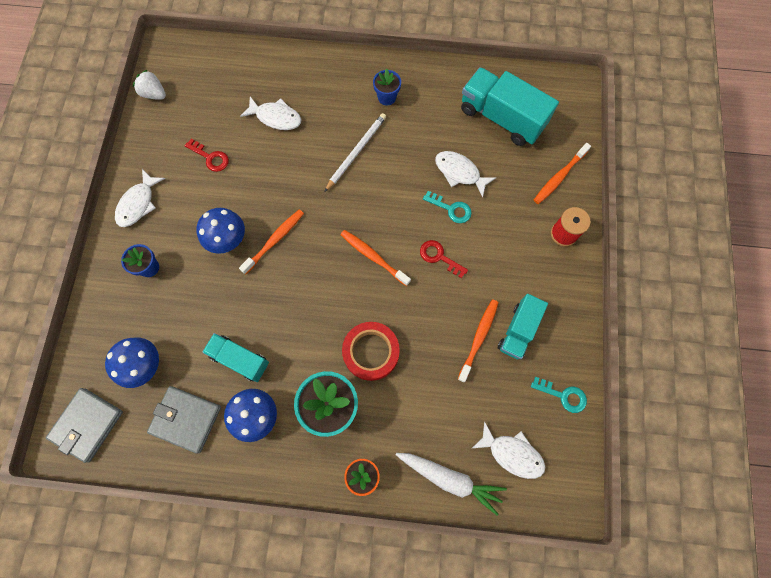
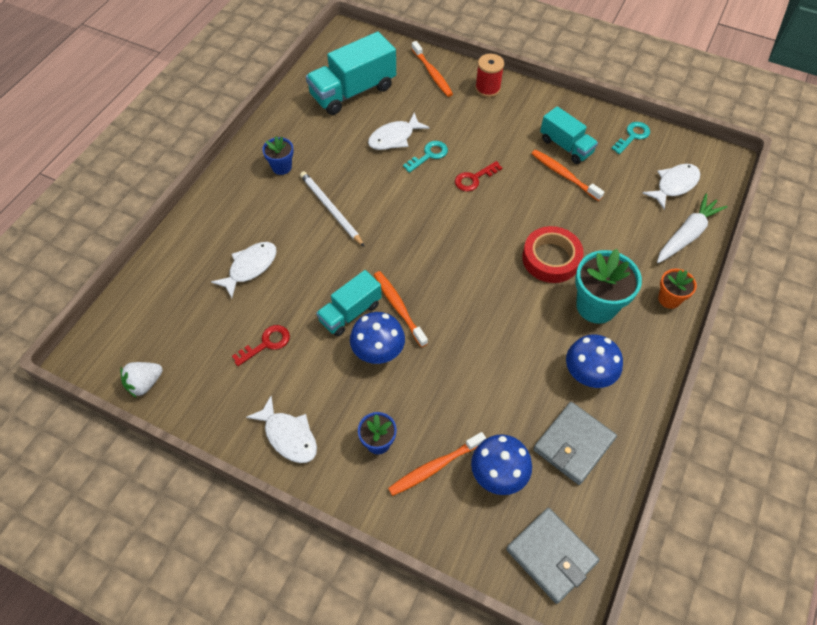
camera: 70 degrees left, 15 degrees down
turquoise truck [202,333,269,382] -> turquoise truck moved to [316,270,382,337]
orange toothbrush [341,230,411,286] -> orange toothbrush moved to [388,432,486,496]

